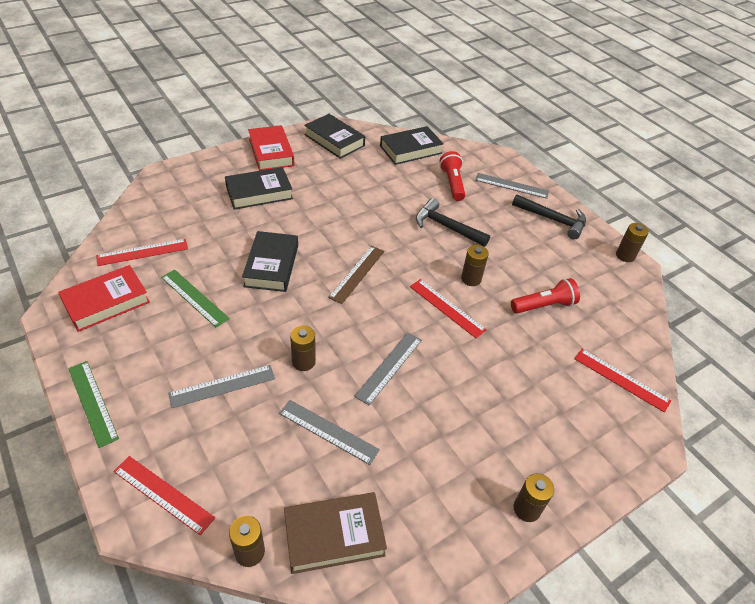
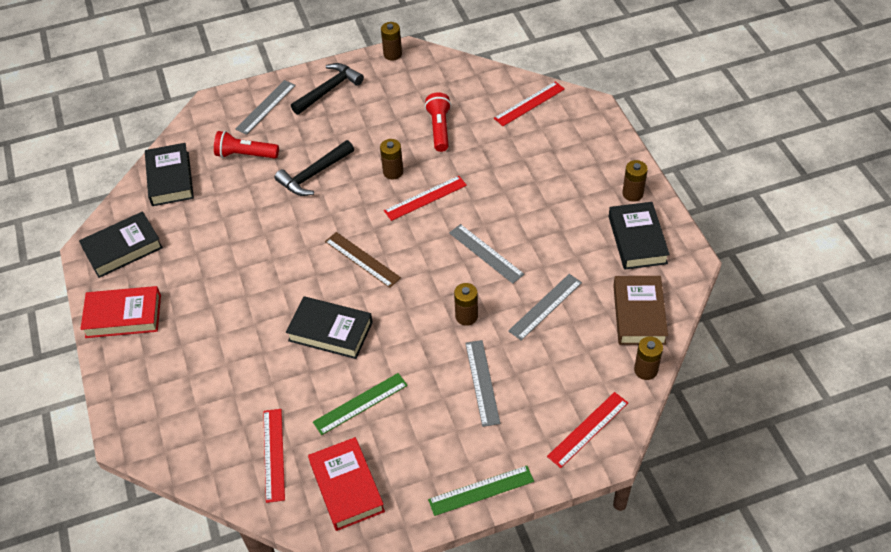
camera: 70 degrees left, 5 degrees up
black book [225,167,293,210] -> black book moved to [609,202,670,270]

